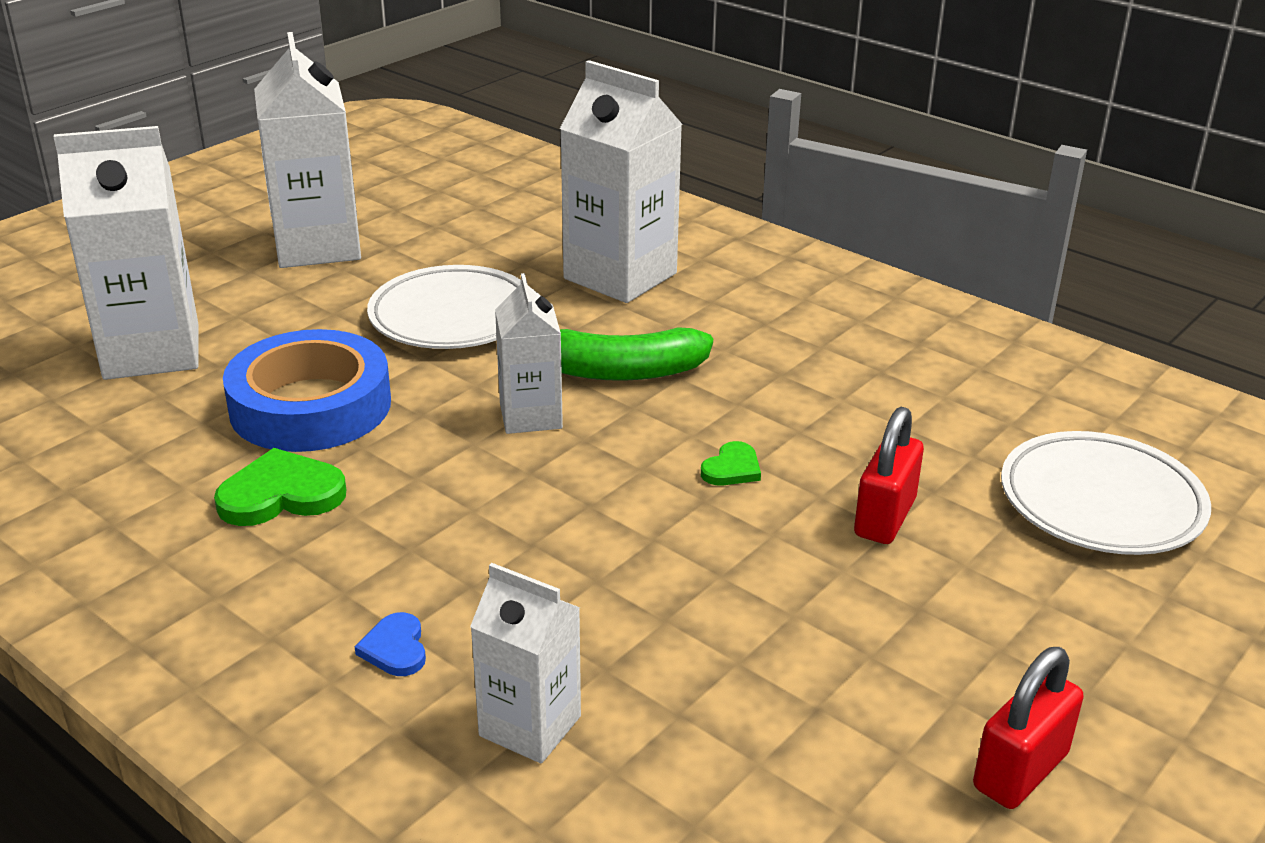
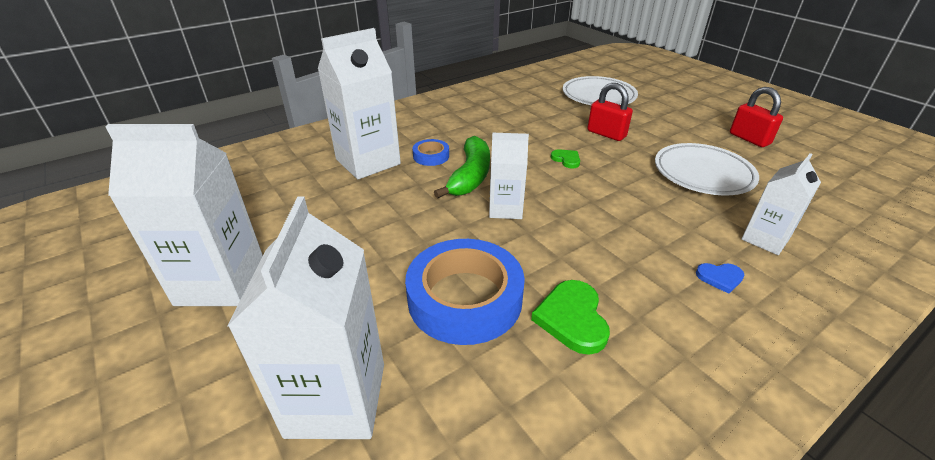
camera: 75 degrees left, 5 degrees up
white plate [367,265,521,349] -> white plate moved to [655,143,759,195]
none -> blue tape [413,139,449,166]

